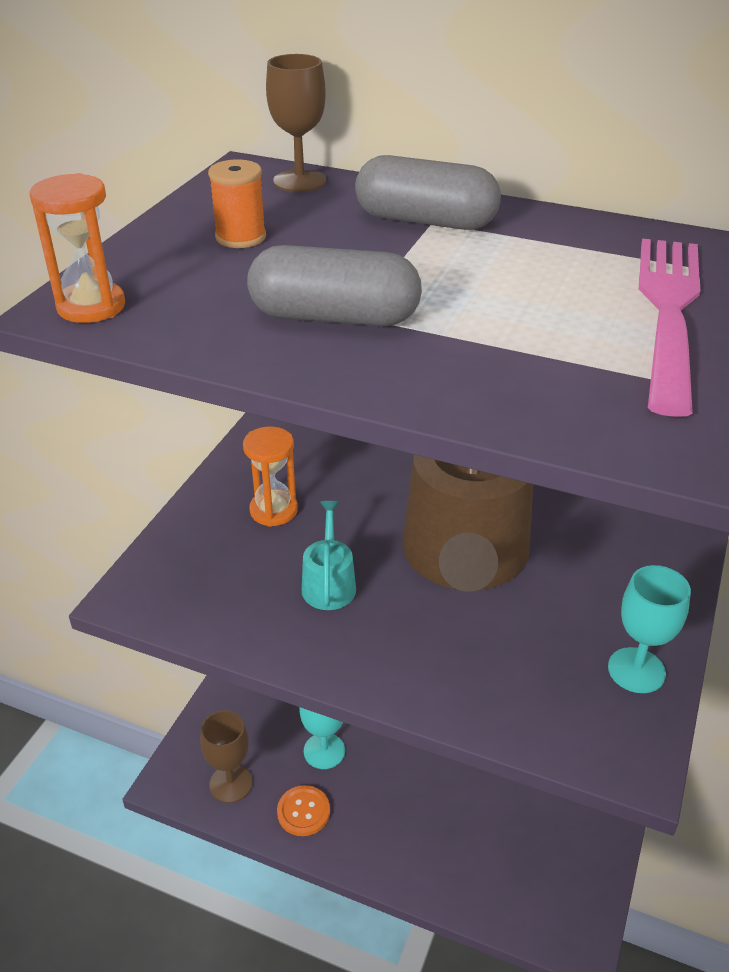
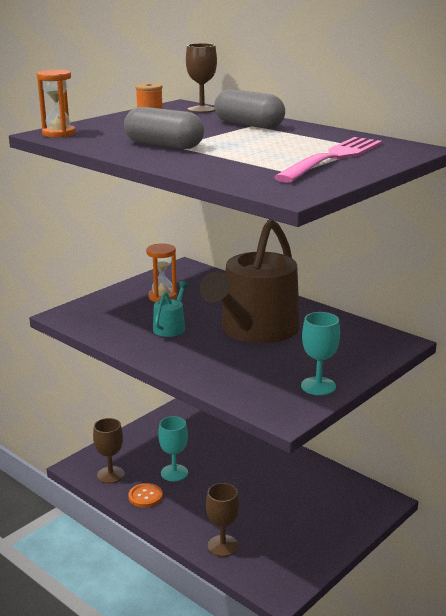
camera: 20 degrees right, 15 degrees down
none -> brown goblet [206,483,239,557]

